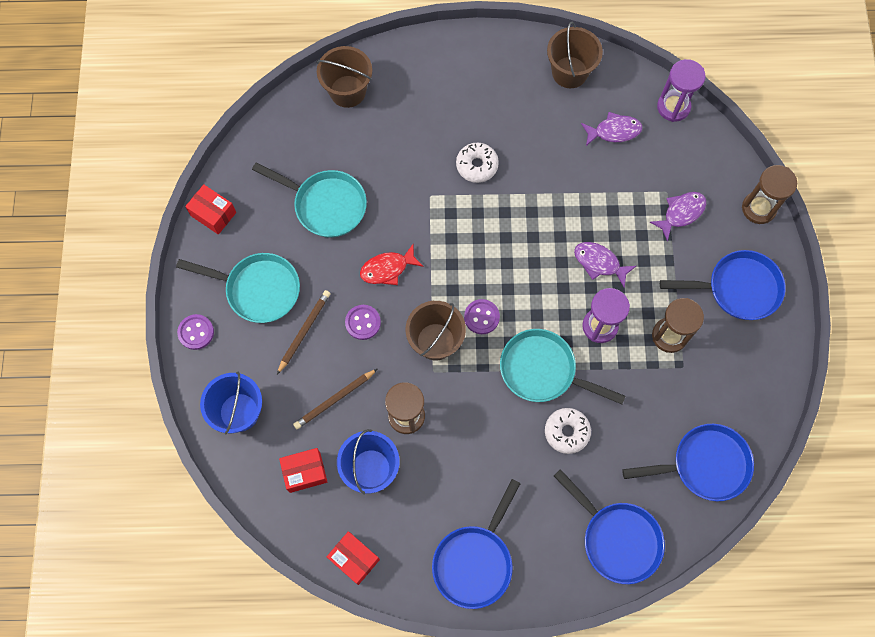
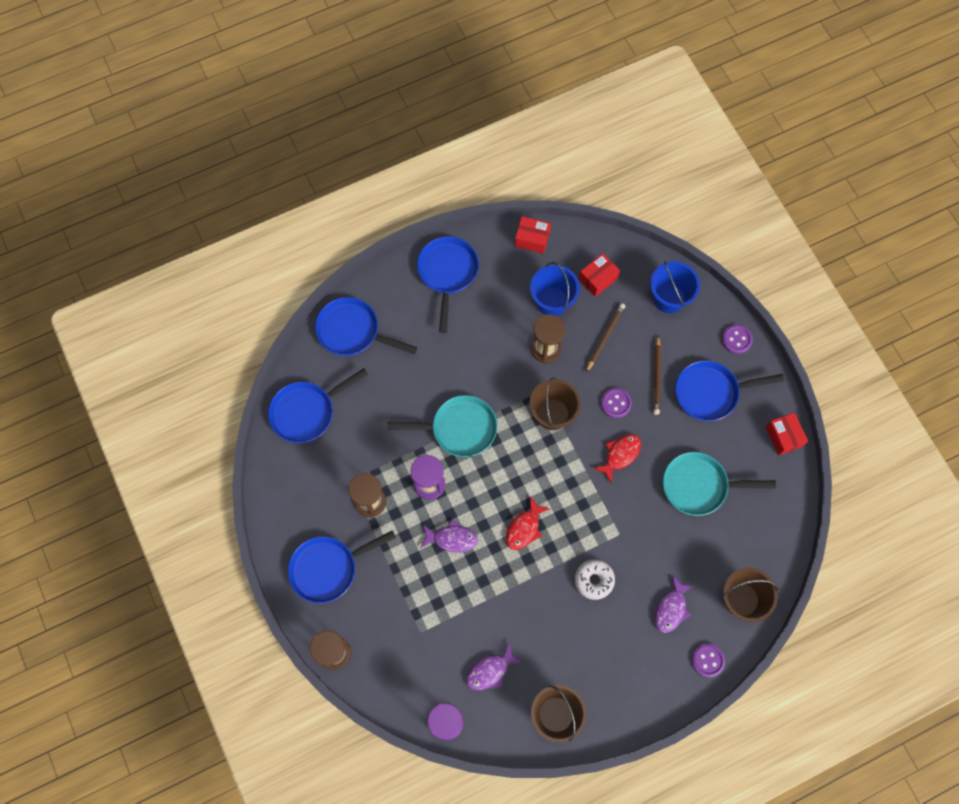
camera: 155 degrees right, 0 degrees up
turquoise pan [176,253,300,323] -> blue pan [675,360,784,421]
red box [185,184,236,235] -> red box turned 60 degrees clockwise [766,412,808,455]
purple button [464,299,500,334] -> purple button moved to [692,644,725,678]
white donut [545,408,591,454] -> none
purple fish [650,192,706,241] -> purple fish moved to [654,575,695,633]
none -> red fish [506,496,550,550]

